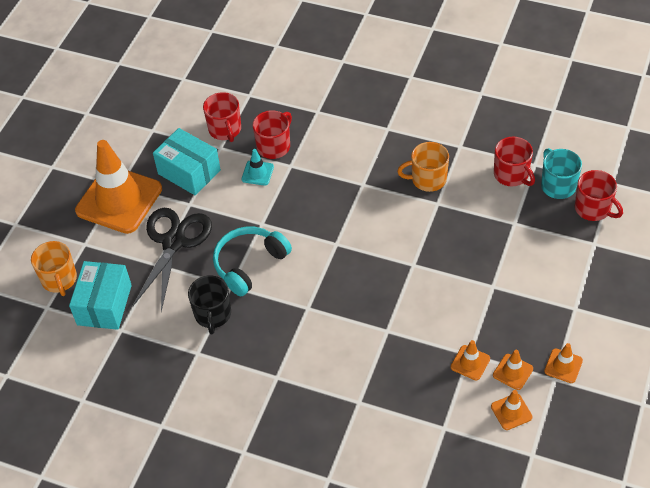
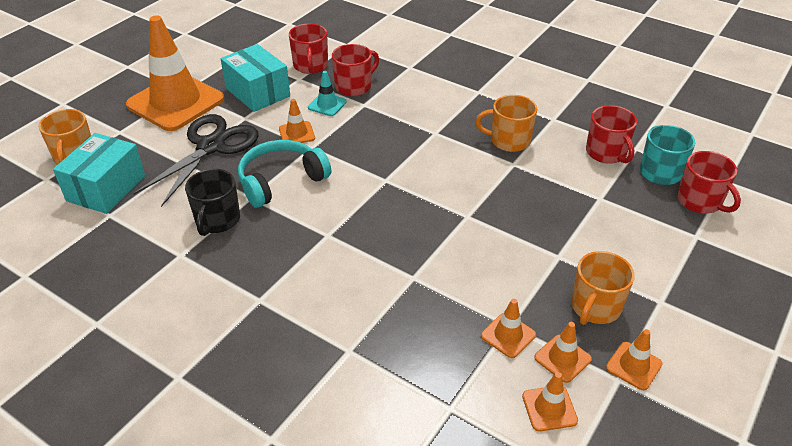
camera: 10 degrees right, 10 degrees down
none -> orange traffic cone [279,99,315,143]
none -> orange mug [571,251,635,325]

